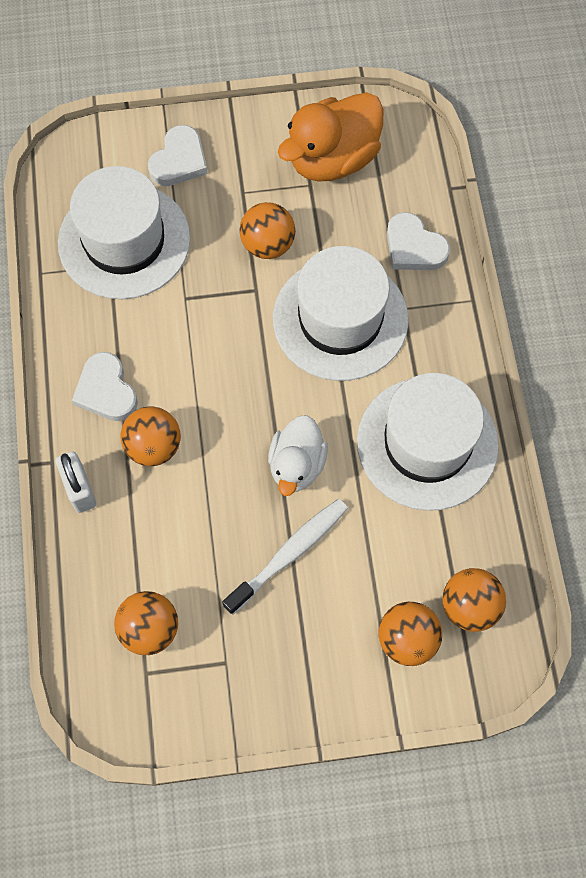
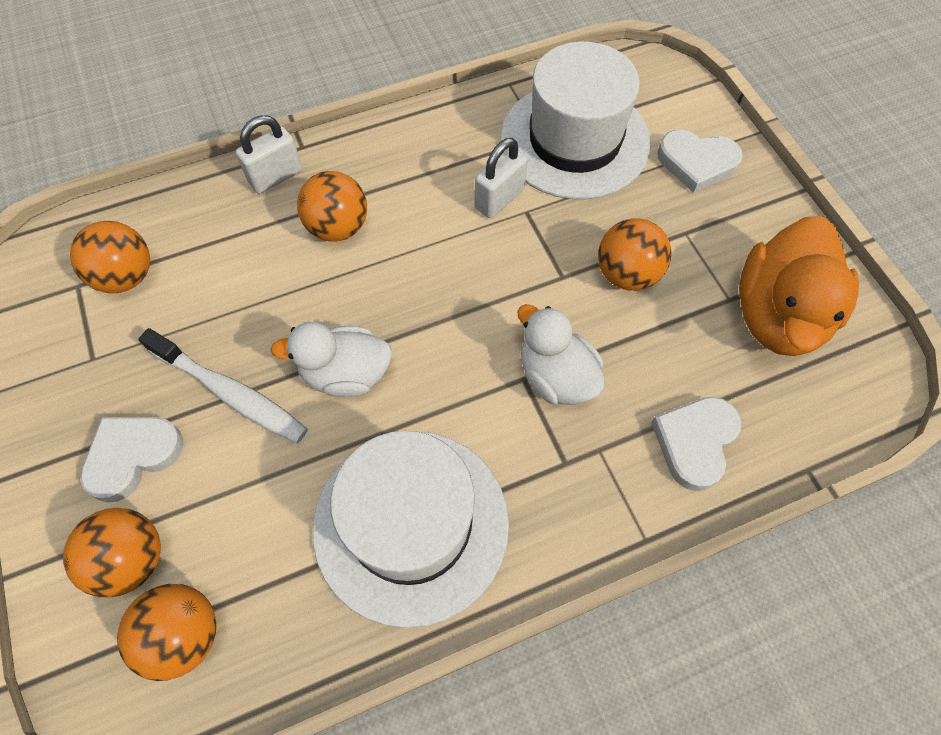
camera: 75 degrees right, 5 degrees down
white heart [72,352,138,421] -> white heart moved to [80,417,183,503]
white hat [273,246,409,381] -> white duck [518,304,605,405]
orange duck [278,92,384,182] -> orange duck turned 105 degrees counterclockwise [739,216,859,356]
none -> white padlock [475,138,528,218]

